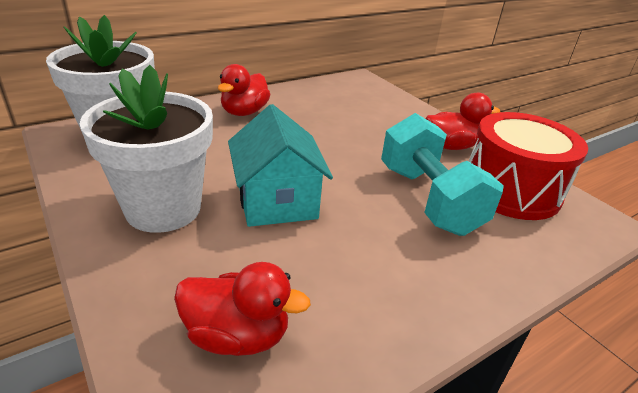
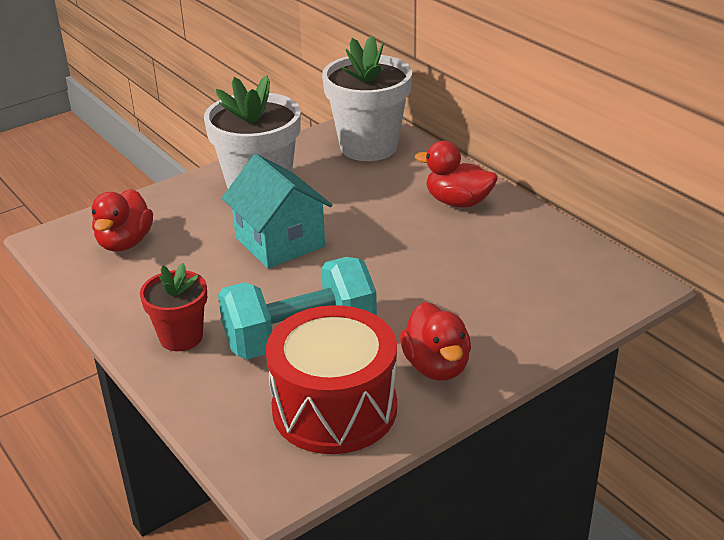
camera: 90 degrees right, 0 degrees up
turquoise house [228,104,333,227] -> turquoise house turned 75 degrees clockwise [222,154,332,269]
none -> red flower pot [140,263,207,351]

